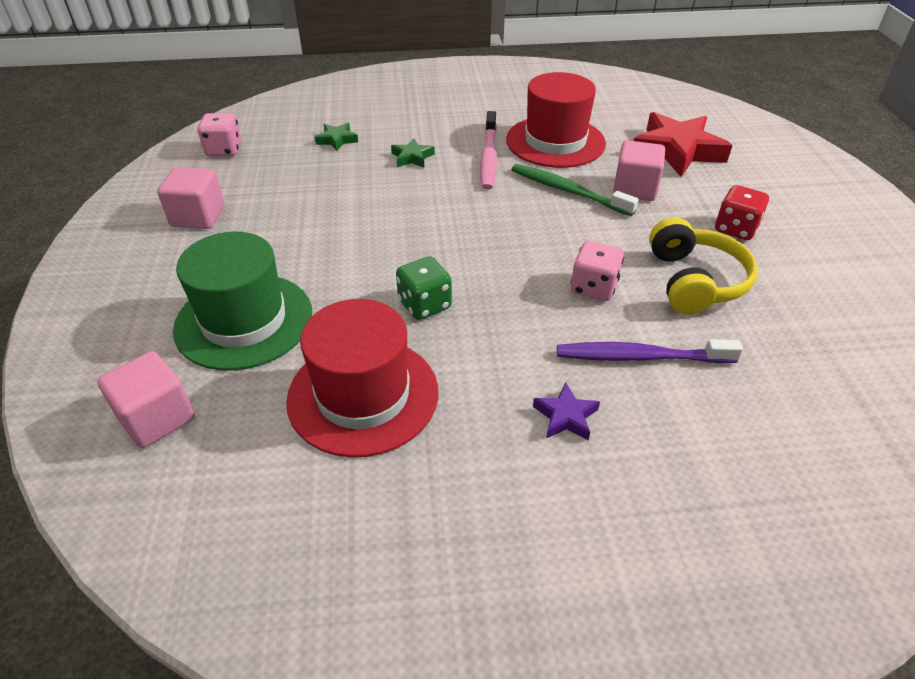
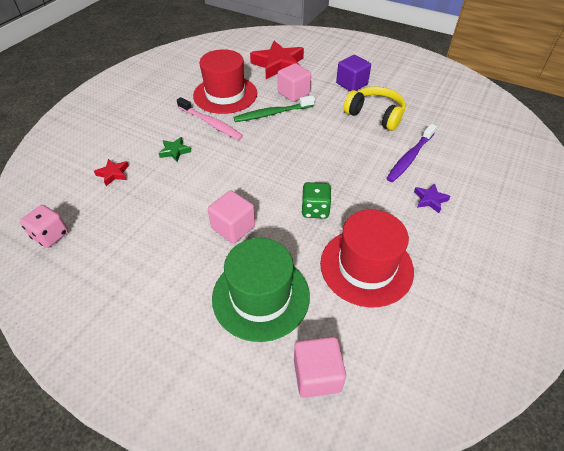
camera: 55 degrees left, 5 degrees up
pink cube [157,167,225,229] -> pink cube moved to [208,190,255,244]
green star [315,123,358,151] -> red star [94,159,129,186]
pink dice [570,241,624,301] -> none
red dice [715,185,769,240] -> purple cube [336,55,371,92]

